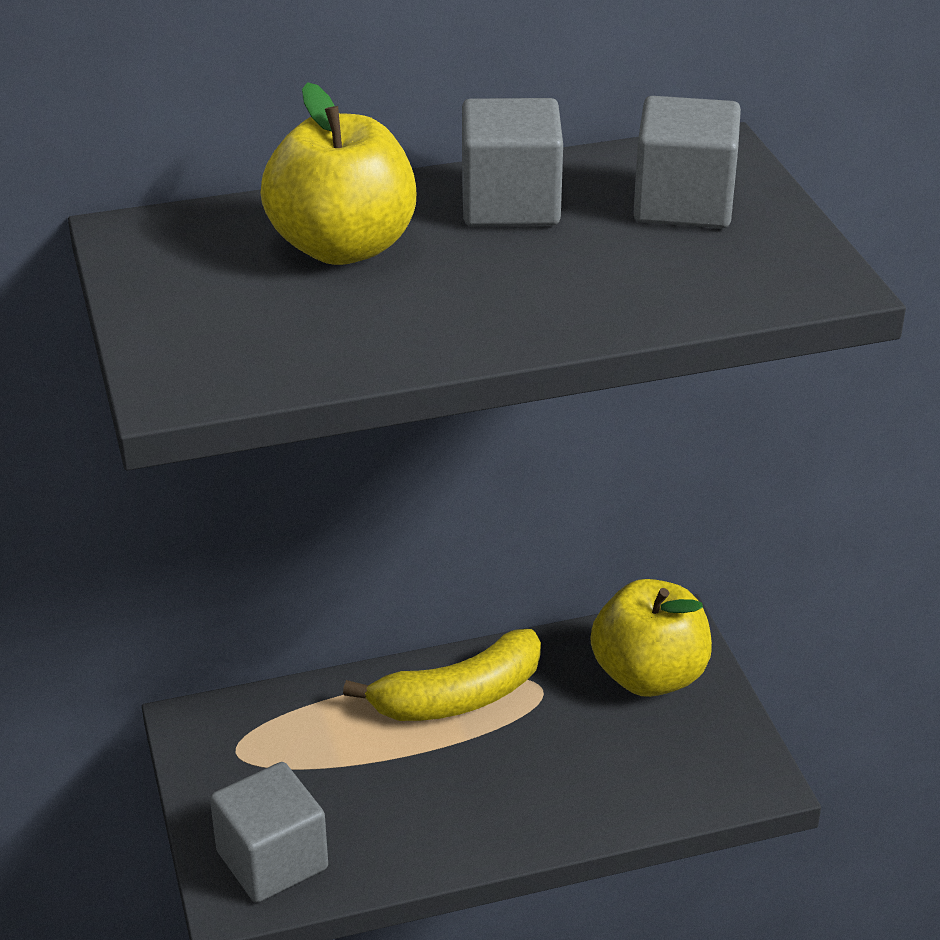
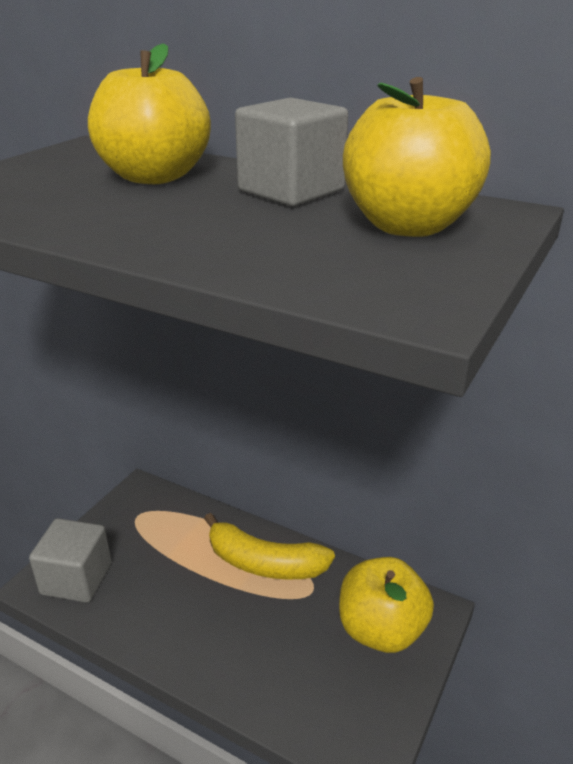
camera: 45 degrees right, 5 degrees down
grey cube [633,96,741,228] -> yellow apple [343,77,491,237]

